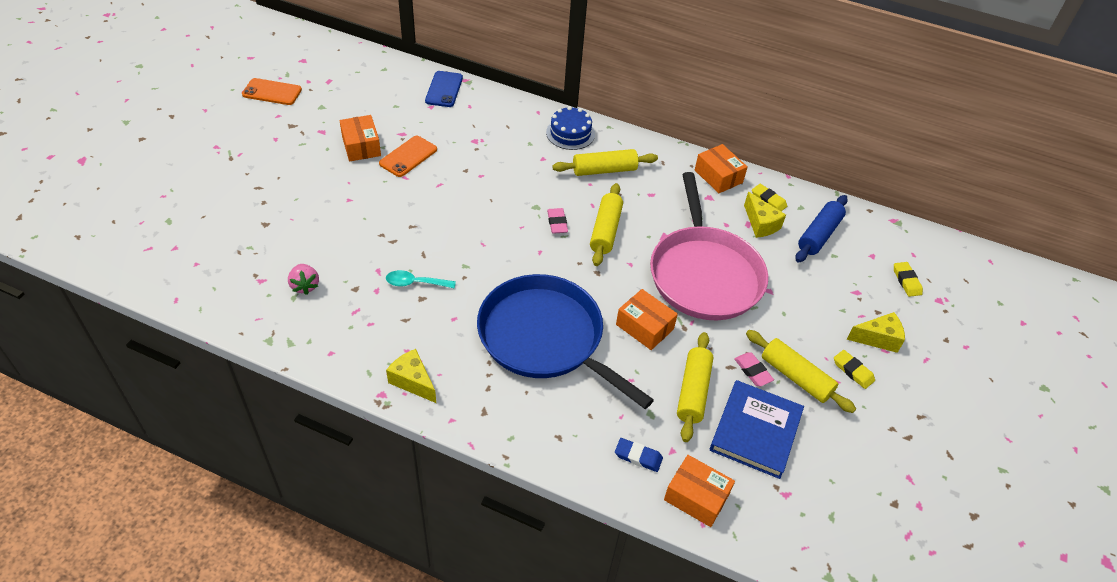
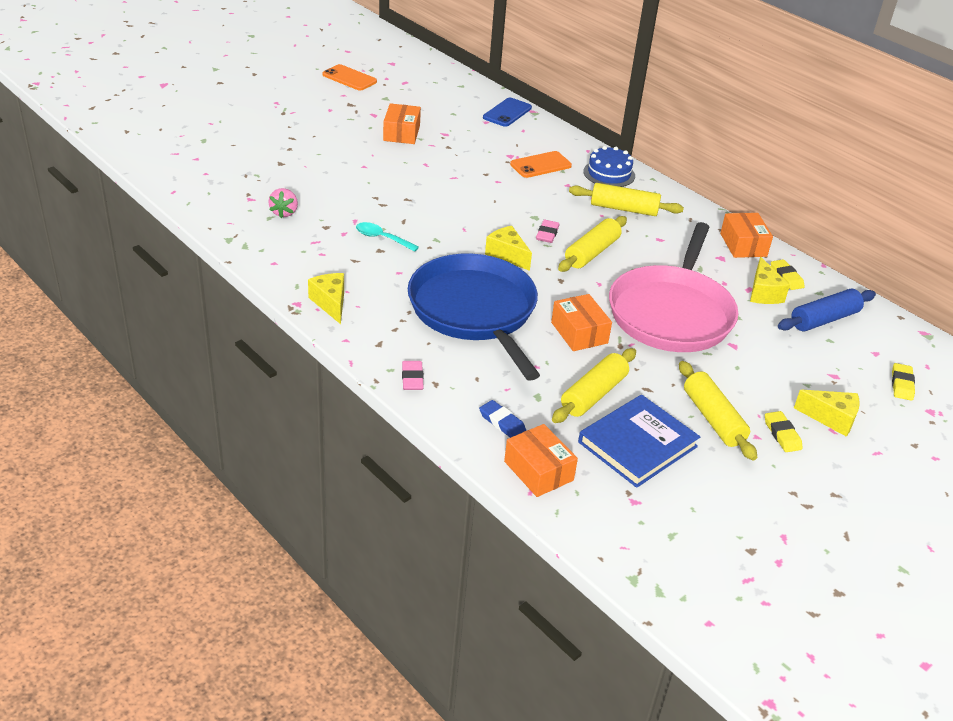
camera: 25 degrees right, 10 degrees down
orange phone [379,136,437,177] -> orange phone moved to [510,151,572,178]
pink eraser [734,352,774,386] -> pink eraser moved to [402,361,424,390]
none -> yellow cheese [485,226,532,271]

